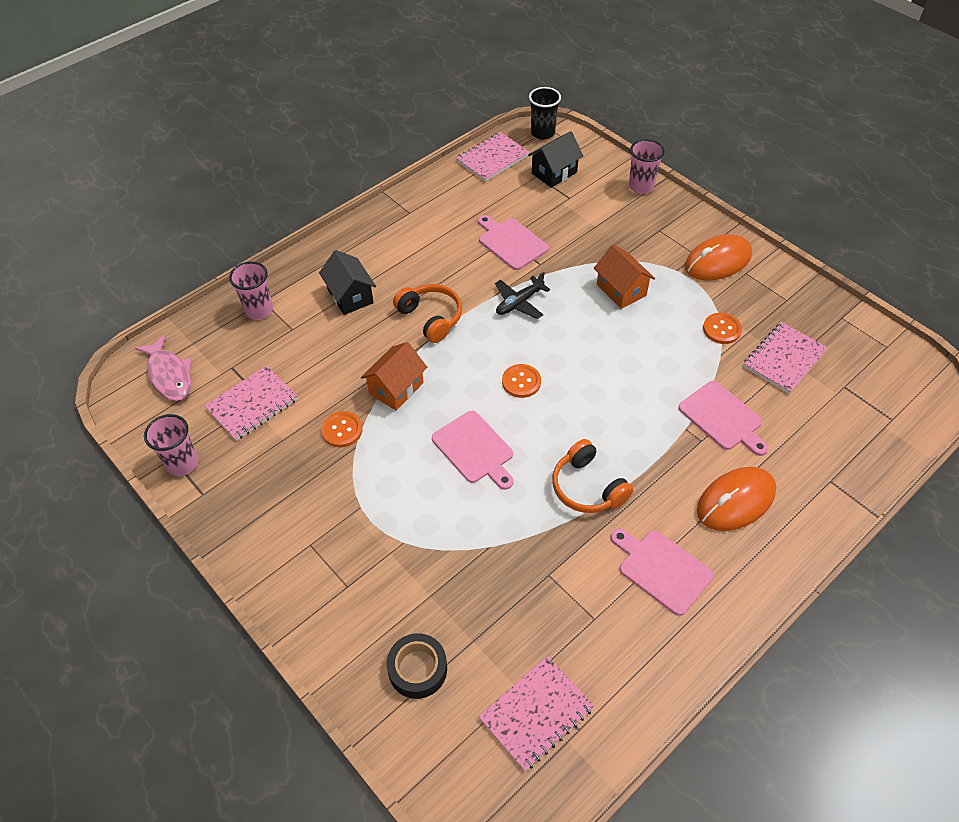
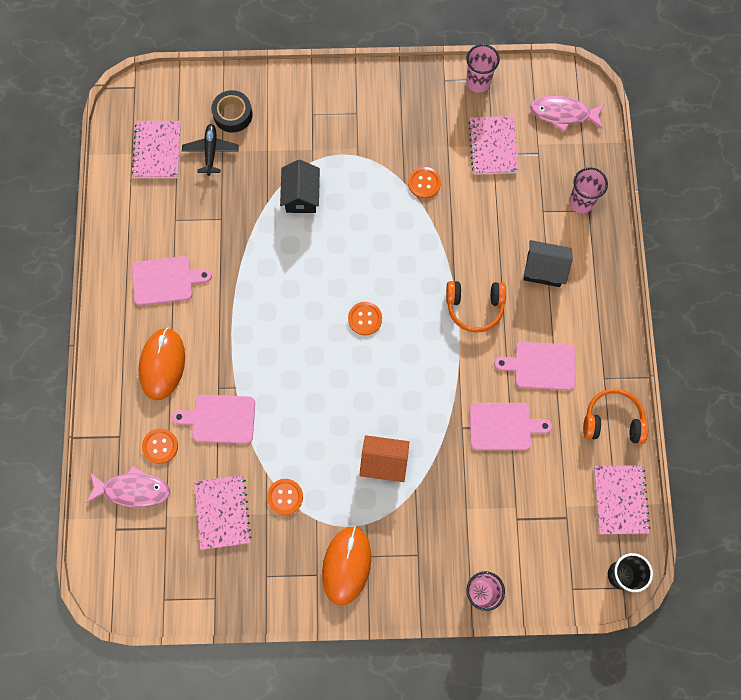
camera: 130 degrees right, 20 degrees up
orange house [361,342,427,411] -> none
pink cutting board [432,411,514,490] -> pink cutting board moved to [494,342,575,390]
black plane [495,272,550,319] -> black plane moved to [182,124,239,176]
black house [528,131,583,188] -> black house moved to [280,160,320,213]
orange headphones [552,439,633,513] -> orange headphones moved to [583,388,648,444]
none -> pink fish [86,465,170,508]
none -> orange button [142,428,178,464]

